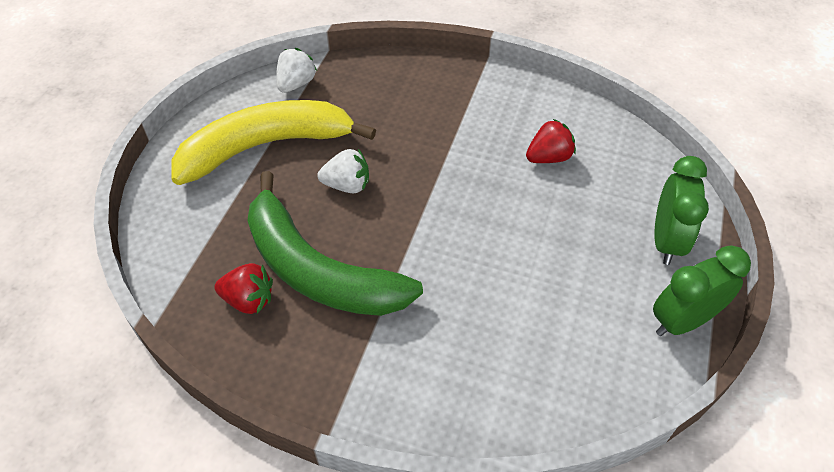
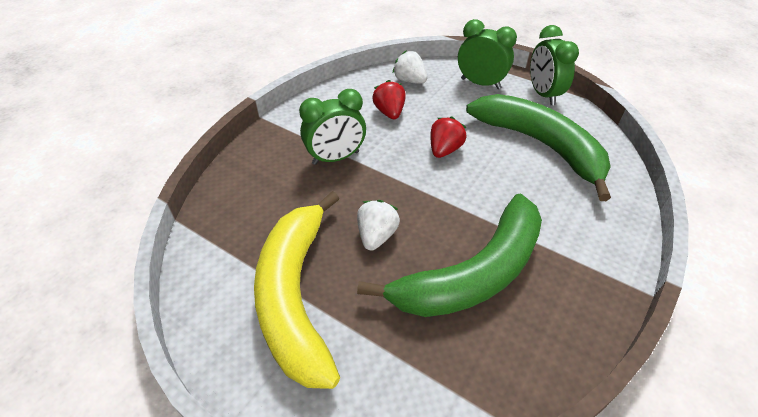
camera: 75 degrees left, 5 degrees down
red strawberry [214,263,273,314] -> red strawberry moved to [430,117,466,158]
white strawberry [276,48,317,93] -> white strawberry moved to [393,50,427,84]
none -> green clock [299,89,366,165]
none -> green banana [466,94,611,201]

